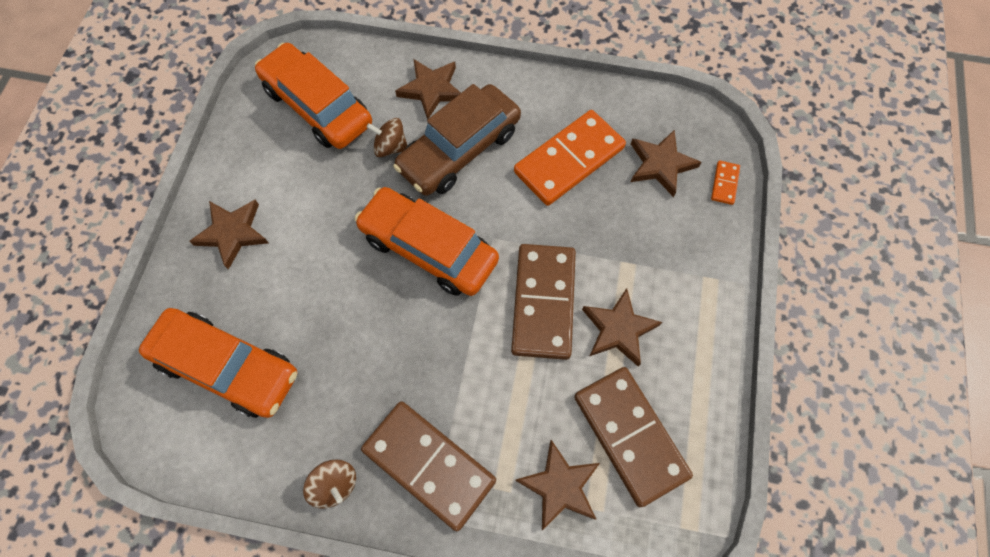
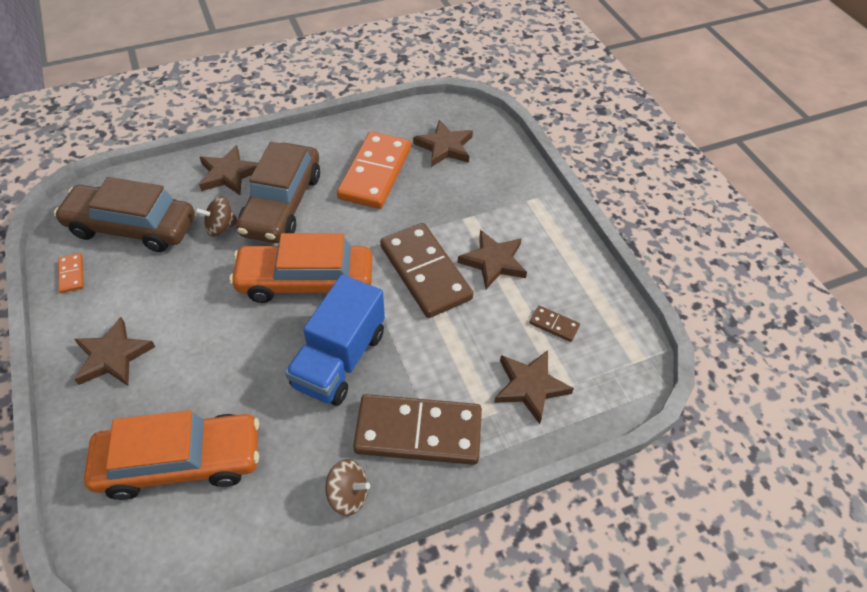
camera: 35 degrees left, 15 degrees down
orange car [255,43,372,149] -> brown car [54,177,195,252]
brown domino [574,367,693,507] -> brown domino [530,306,580,342], size x0.42
orange domino [711,161,740,205] -> orange domino moved to [58,253,84,293]
none -> blue truck [285,274,385,406]

